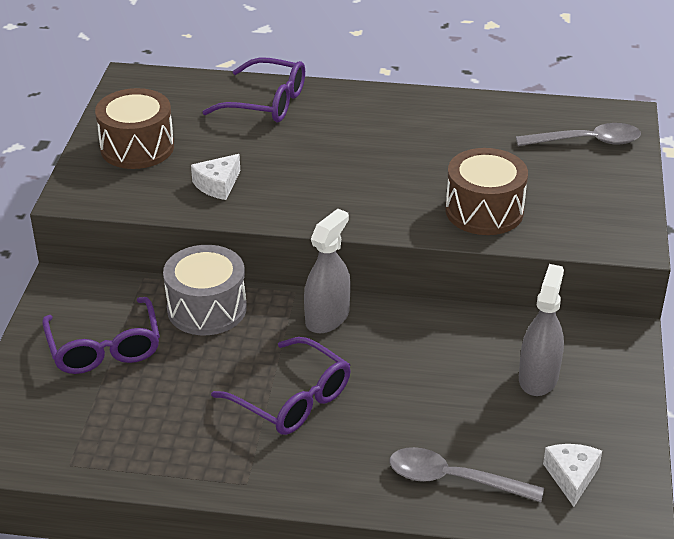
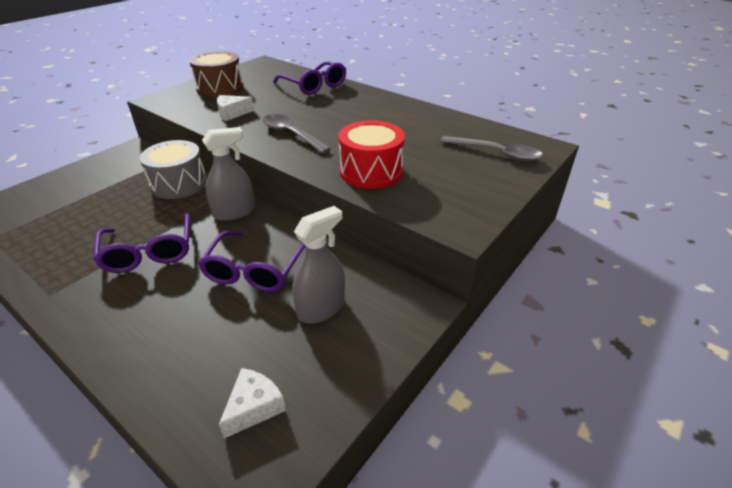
camera: 30 degrees right, 0 degrees up
purple glasses [42,297,160,374] -> purple glasses moved to [198,231,306,292]
grey spoon [389,447,544,502] -> grey spoon moved to [263,114,331,154]
brown drum [445,148,528,235] -> red drum [338,120,405,189]

